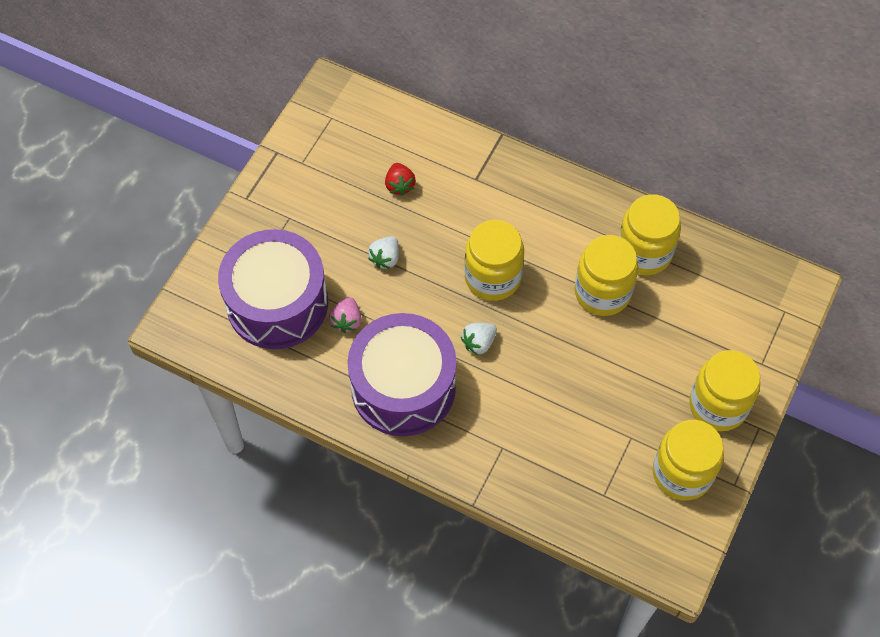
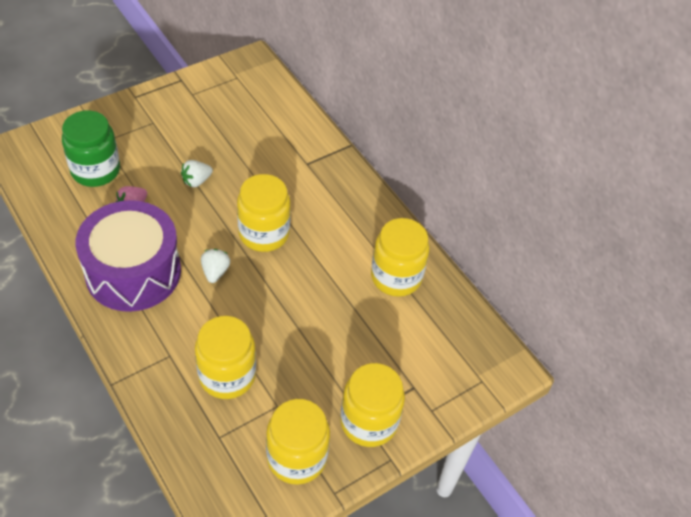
camera: 25 degrees right, 10 degrees down
purple drum [218,229,328,349] -> green jar [62,110,120,187]
red strawberry [385,163,416,196] -> none
white strawberry [461,323,497,355] -> white strawberry turned 105 degrees clockwise [201,249,230,283]
yellow jar [574,235,638,316] -> yellow jar moved to [195,316,256,399]

